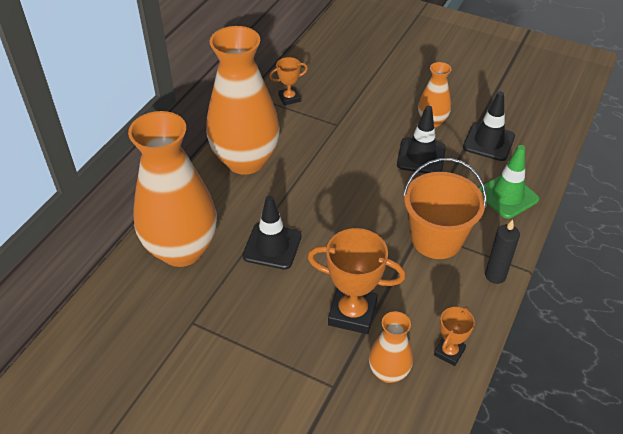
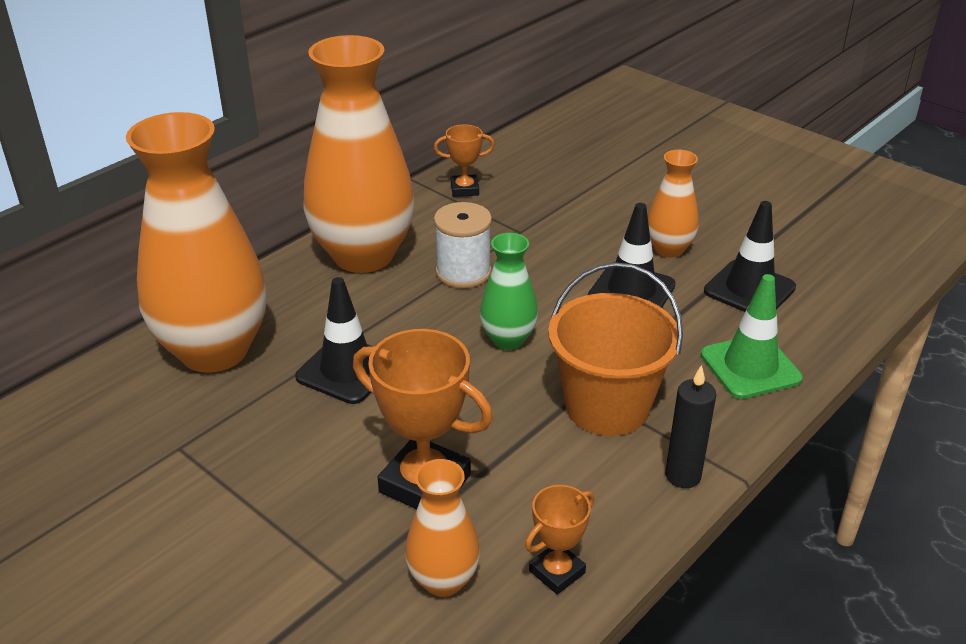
camera: 15 degrees right, 10 degrees down
none -> white spool [434,202,492,288]
none -> green vase [480,233,538,350]

